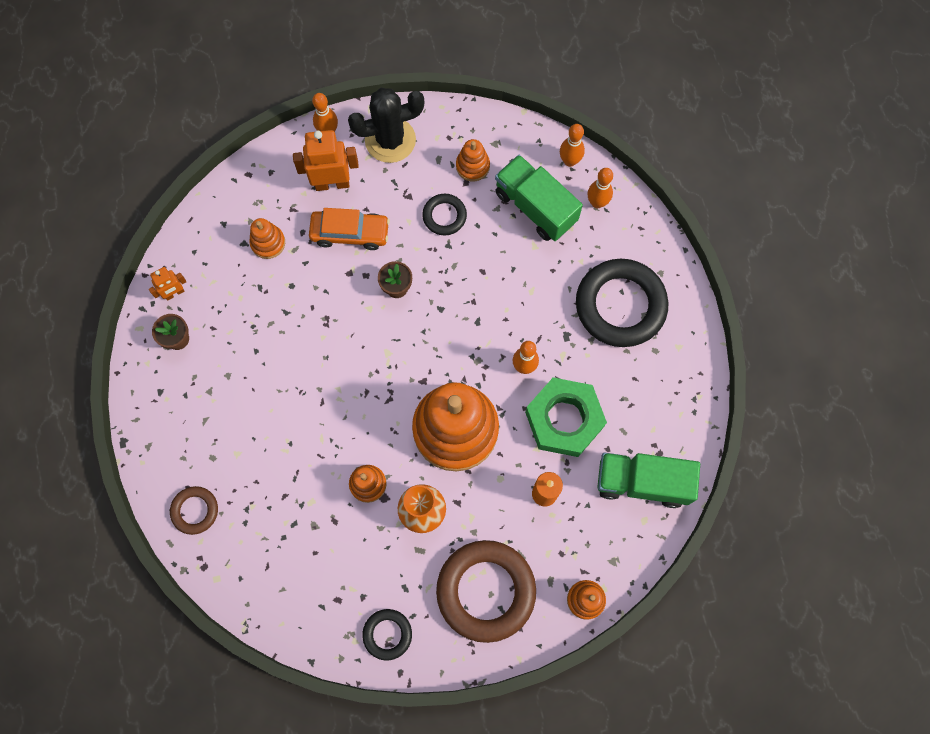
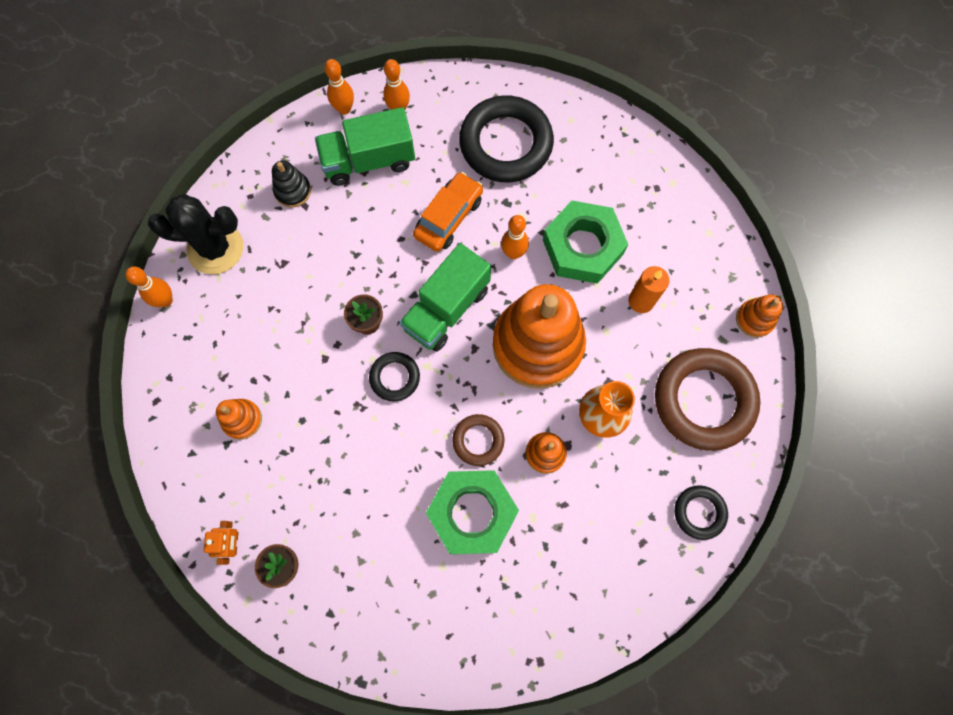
camera: 60 degrees left, 0 degrees up
brown ring [170,486,218,535] -> brown ring moved to [452,414,504,466]
orange robot [293,130,359,191] -> none
orange car [309,208,390,250] -> orange car moved to [413,172,483,252]
black cactus [348,88,425,163] -> black cactus turned 75 degrees clockwise [148,194,244,275]
black ring [422,194,467,235] -> black ring moved to [369,352,420,401]
orange stacking toy [456,139,490,182] -> black stacking toy [272,161,311,208]
green truck [597,453,700,508] -> green truck moved to [399,243,491,352]
none -> green nut [426,470,519,554]

